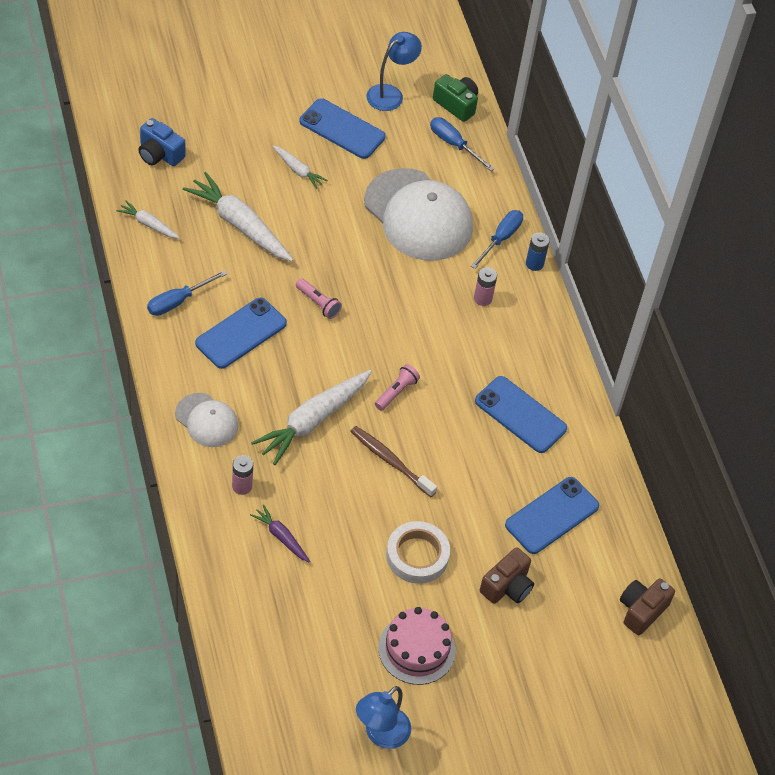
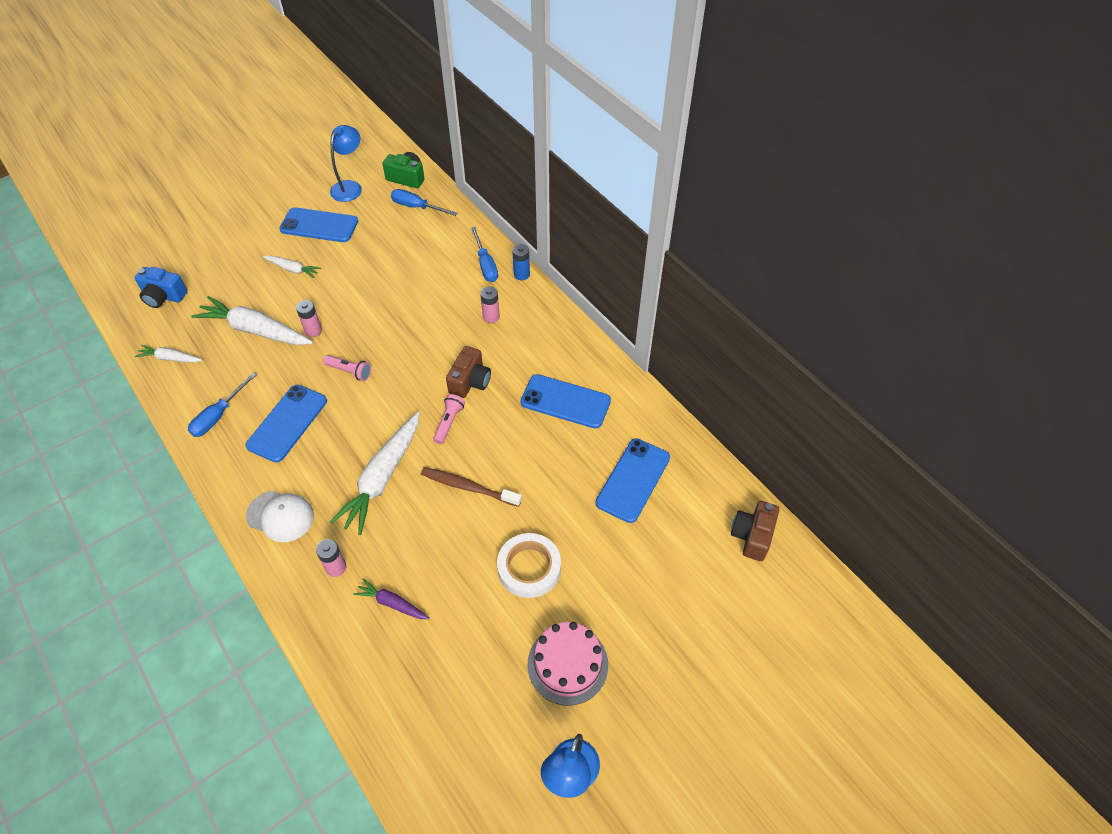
camera: 15 degrees left, 0 degrees up
white cap [364,168,473,261] -> none
blue screwdriver [471,210,523,269] -> blue screwdriver turned 150 degrees clockwise [471,227,498,282]
brown camera [480,547,534,604] -> brown camera moved to [446,346,491,398]
none -> pink battery [296,300,322,337]

